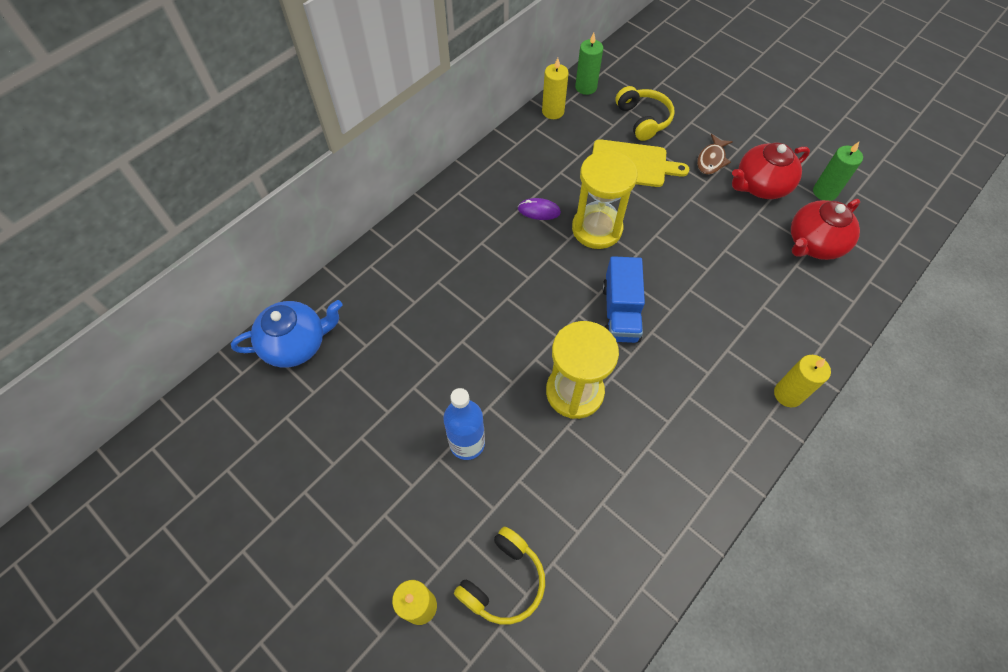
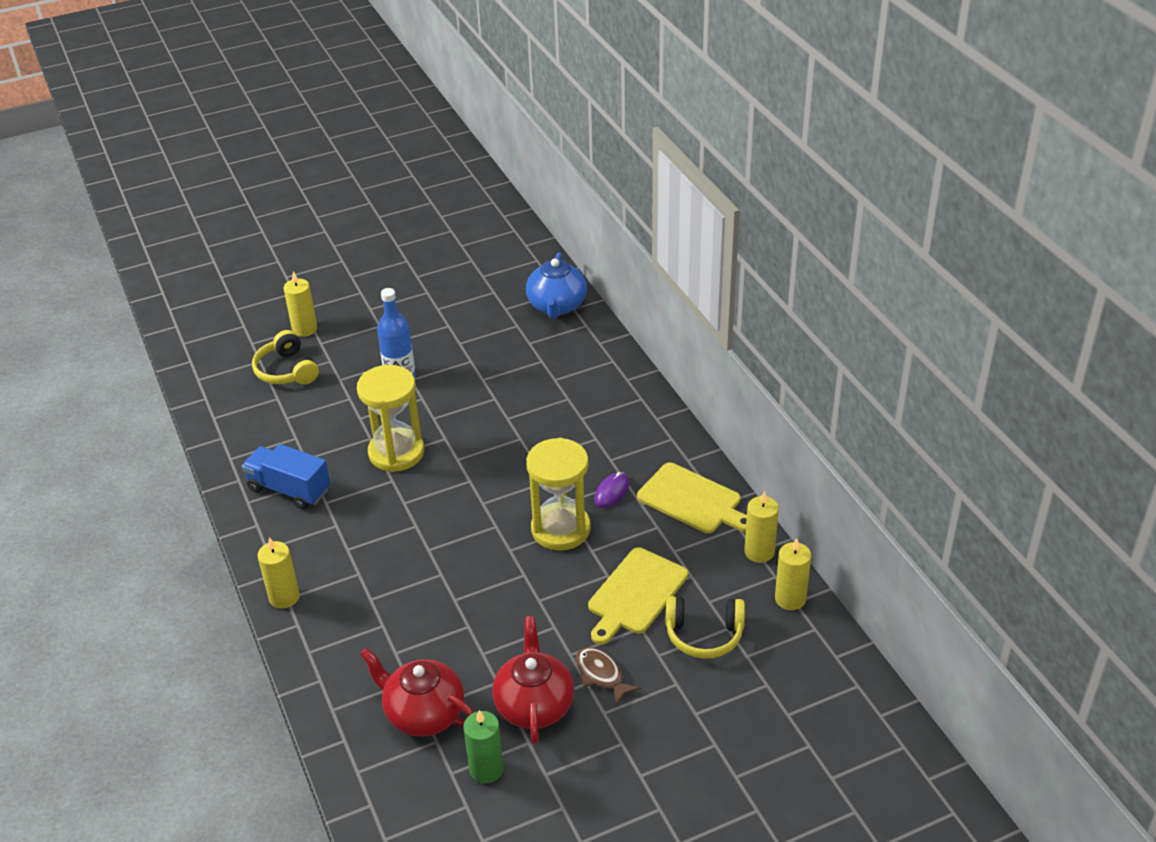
camera: 115 degrees right, 20 degrees down
green candle [575,33,603,95] -> yellow candle [775,538,811,610]
blue truck [602,256,645,343] -> blue truck moved to [242,444,330,510]
red teapot [791,199,860,260] -> red teapot turned 45 degrees counterclockwise [360,648,474,737]
none -> yellow cutting board [637,462,747,533]

